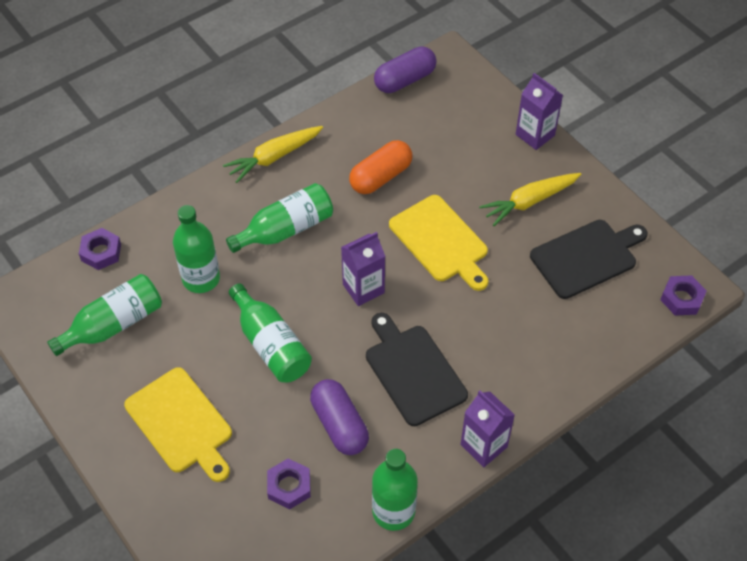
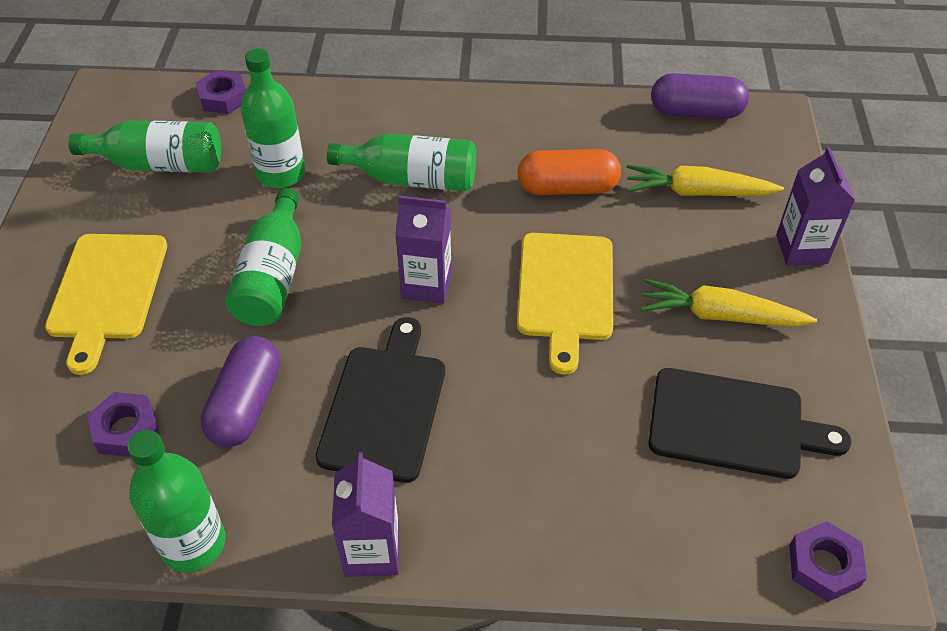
camera: 40 degrees right, 5 degrees down
yellow carrot [223,126,323,183] -> yellow carrot moved to [627,165,784,196]

